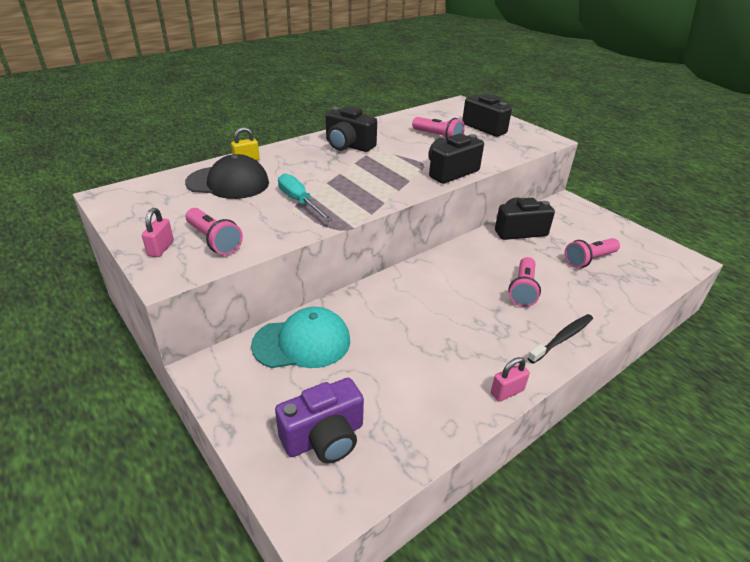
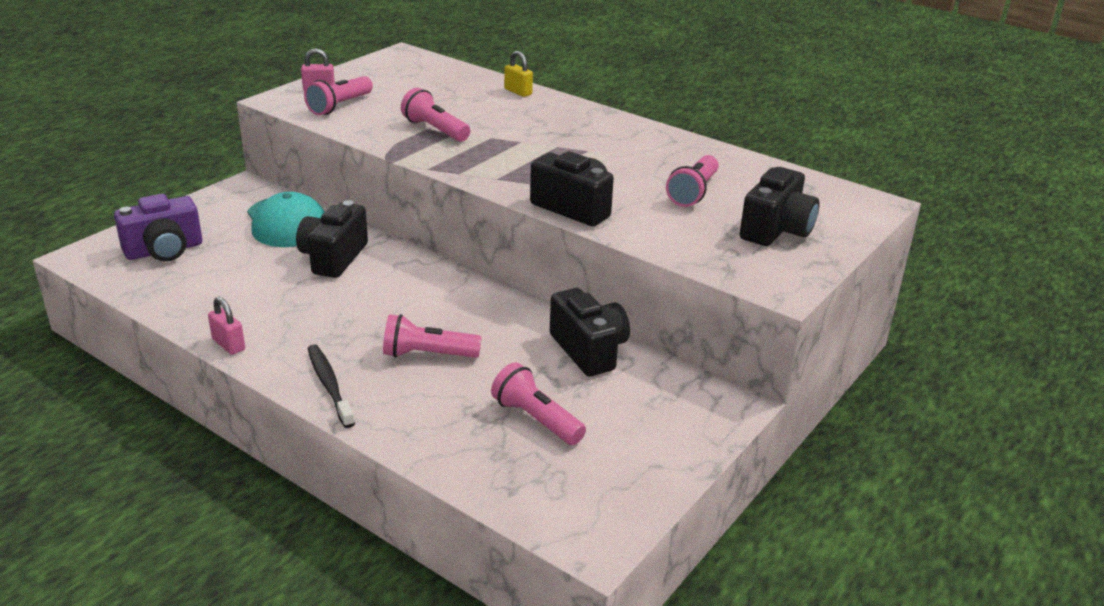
camera: 75 degrees right, 5 degrees down
black cap [185,154,269,199] -> none
purple camera [275,378,364,463] -> purple camera turned 75 degrees counterclockwise [114,194,202,261]
turquoise screwdriver [278,173,333,222] -> pink flashlight [401,88,470,142]
black camera [326,106,377,152] -> black camera moved to [296,200,368,278]
black toothbrush [528,314,593,364] -> black toothbrush turned 150 degrees counterclockwise [307,345,355,428]

